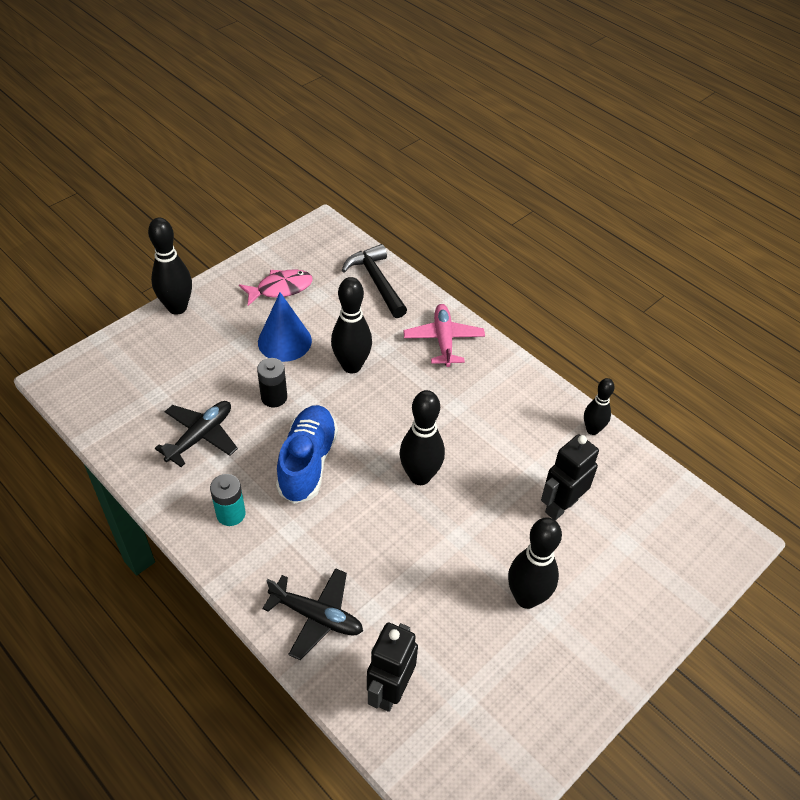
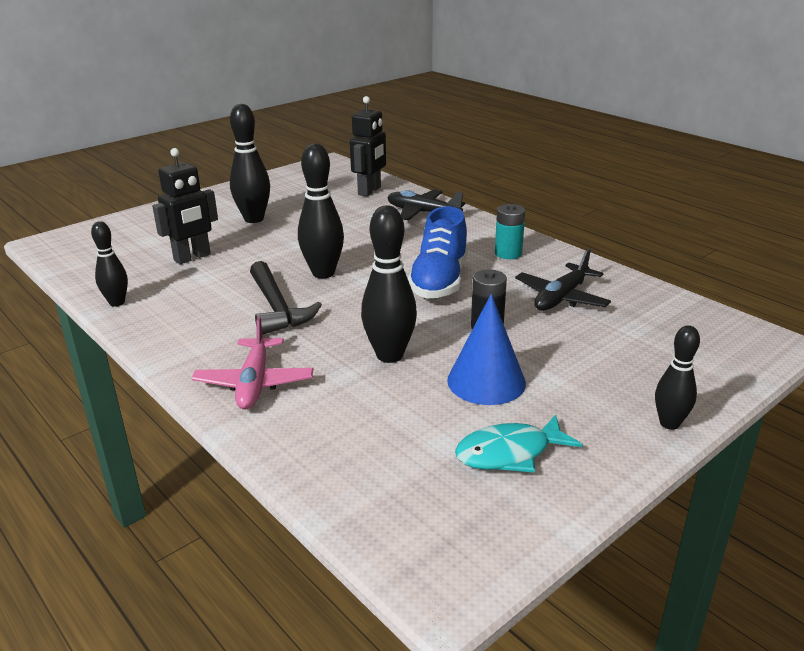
camera: 175 degrees left, 20 degrees down
black bowling pin [148,218,192,315] -> black bowling pin [655,325,700,430], size x0.62
pink fish [239,269,313,306] -> turquoise fish [455,414,583,473]
black hammer [342,244,407,318] -> black hammer moved to [250,261,322,335]

